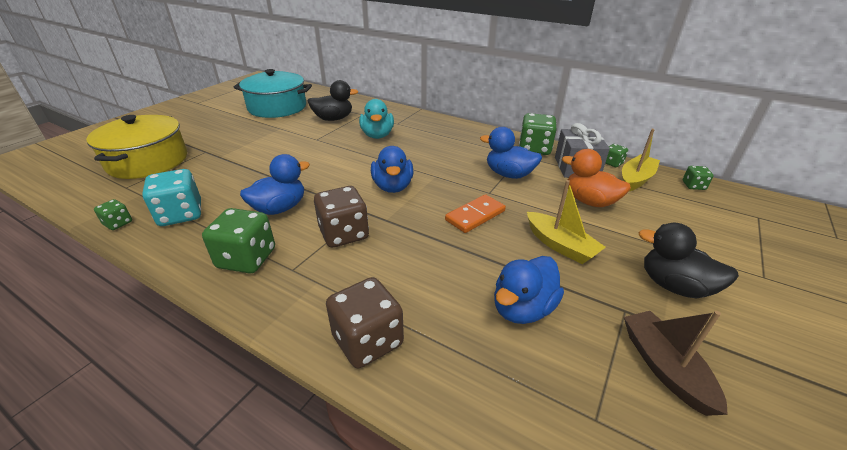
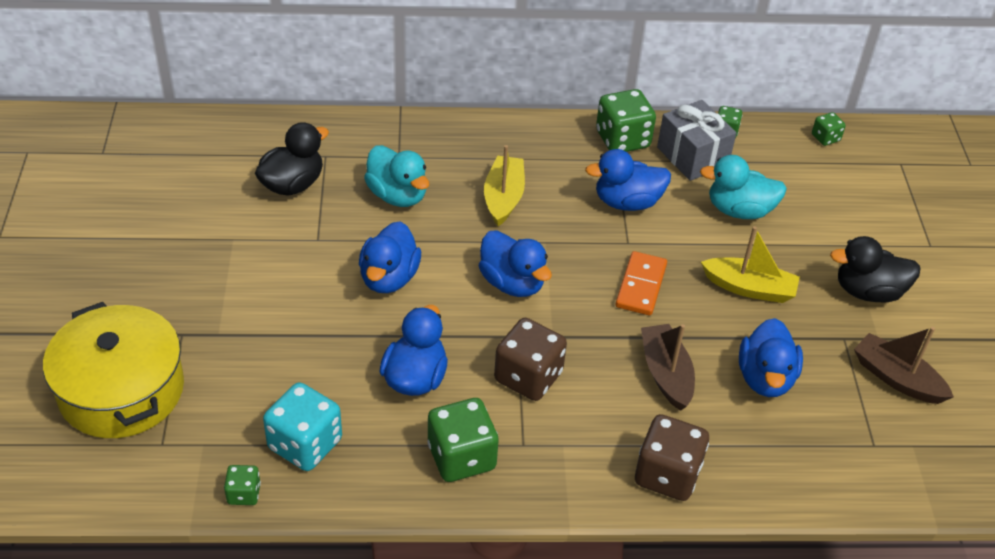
camera: 35 degrees left, 10 degrees up
turquoise pot [234,69,312,118] -> none
orange duck [562,149,631,207] -> turquoise duck [700,155,787,219]
yellow boat [622,129,660,191] -> yellow boat moved to [484,145,525,226]
none -> blue duck [359,221,421,293]
none -> brown boat [641,324,695,411]

